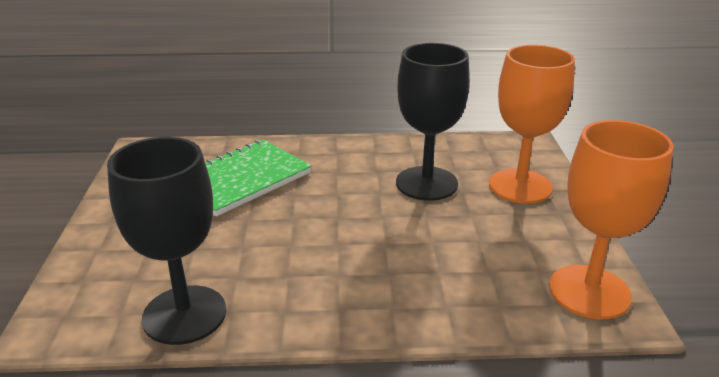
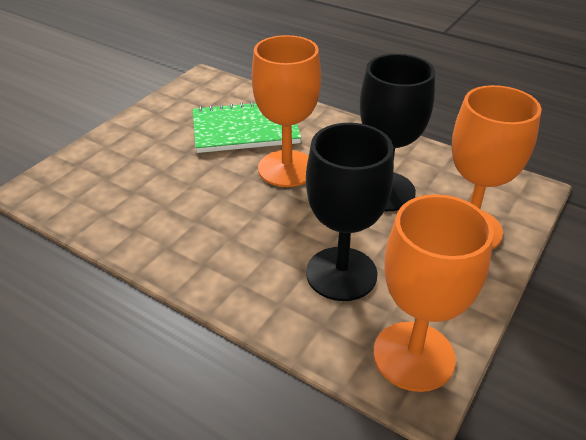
camera: 35 degrees right, 10 degrees up
black goblet [107,137,226,345] -> black goblet moved to [306,123,394,301]
none -> orange goblet [252,35,321,187]

